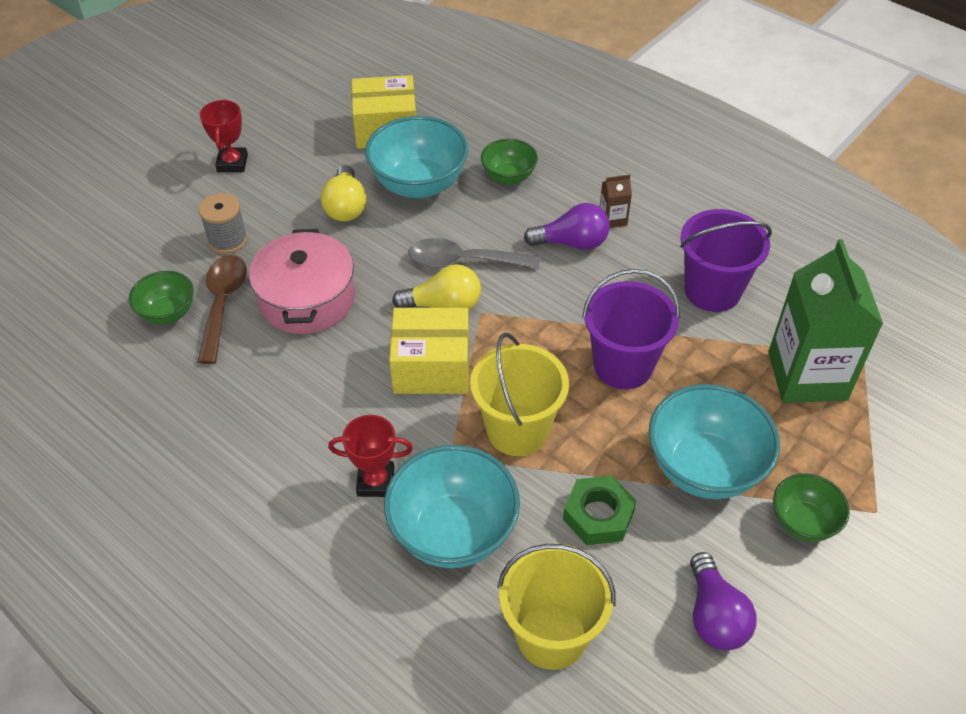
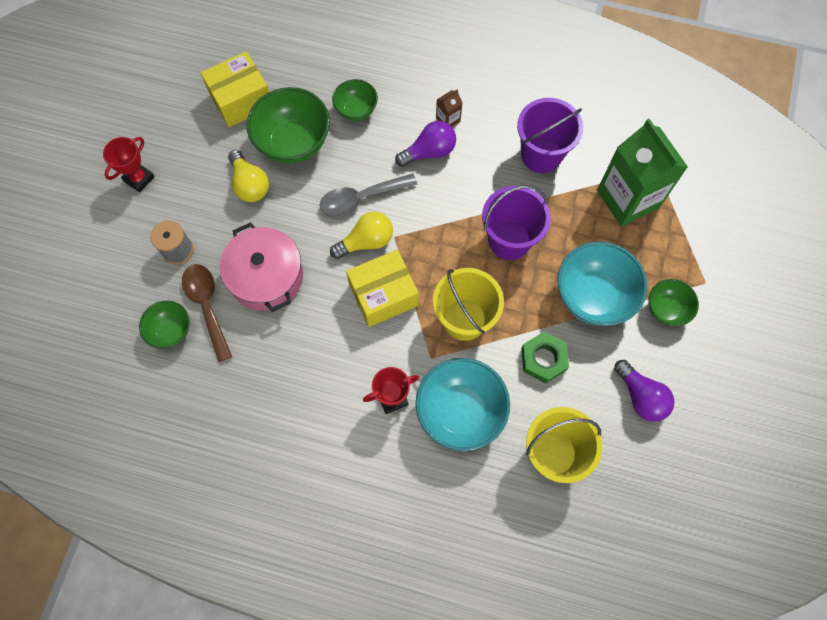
camera: 25 degrees left, 20 degrees up
red trophy [199,99,248,172] -> red trophy turned 60 degrees clockwise [103,137,155,192]
turquoise bowl [365,116,468,198] -> green bowl [246,87,330,164]

